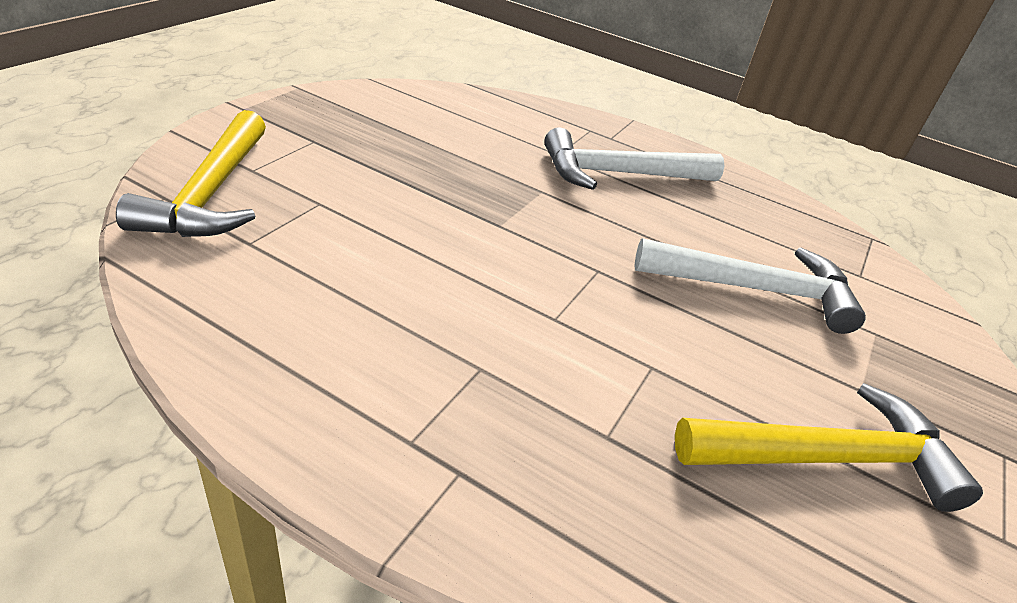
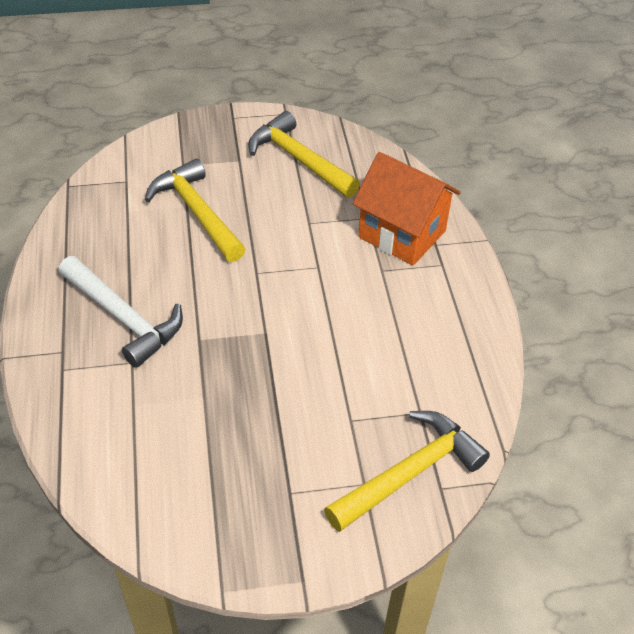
camera: 125 degrees left, 10 degrees up
white hammer [635,238,866,334] -> yellow hammer [145,159,246,262]
none -> orange house [353,152,461,266]

